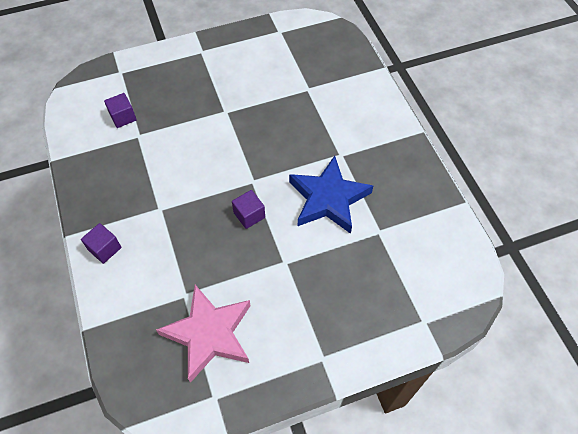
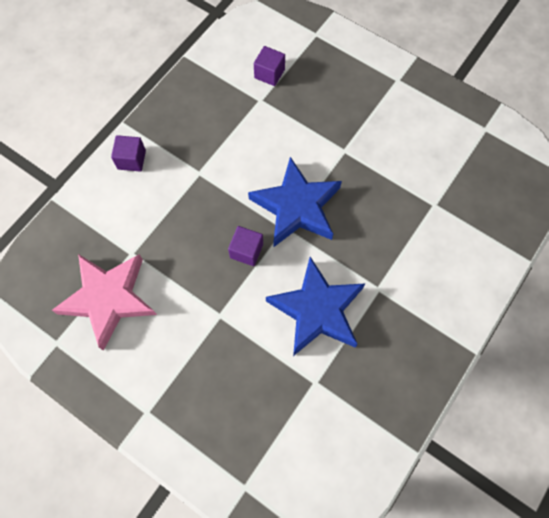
camera: 55 degrees right, 10 degrees up
none -> blue star [248,157,342,247]

